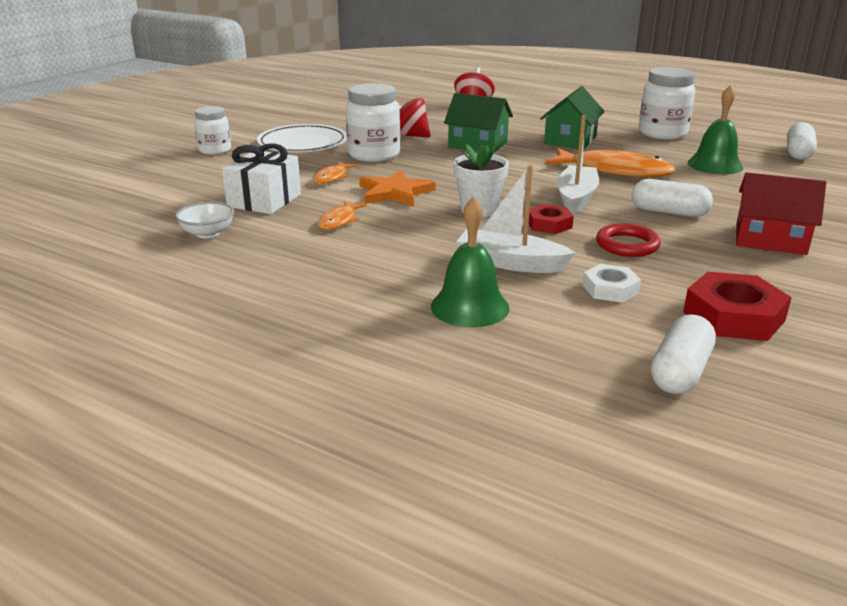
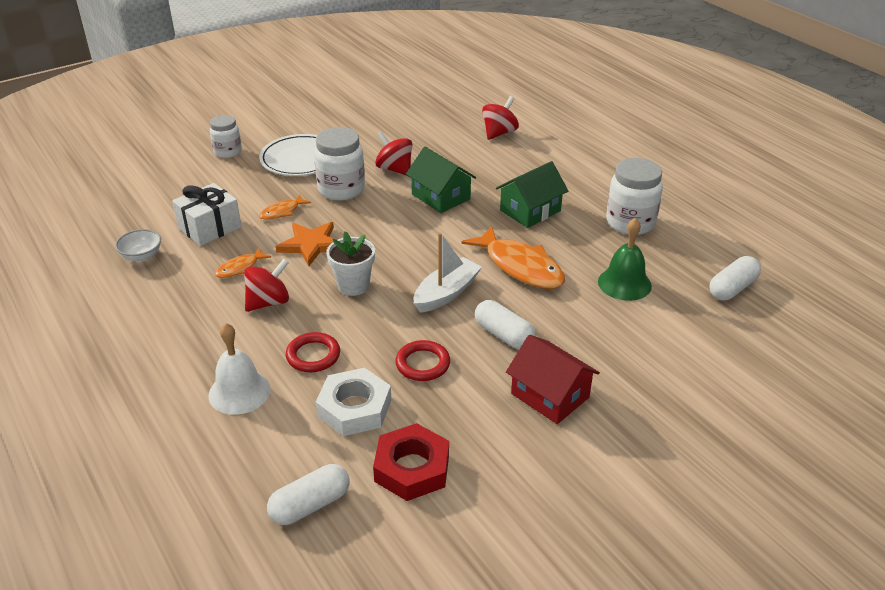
camera: 25 degrees right, 10 degrees up
green bell [431,197,510,327] -> white bell [209,323,271,415]
white boat [456,165,575,273] -> red ring [286,332,340,372]
red nut [528,204,574,234] -> none
white nut [583,264,641,303] -> white nut [316,368,391,436], size x1.65
none -> red spinning top [244,259,289,312]

